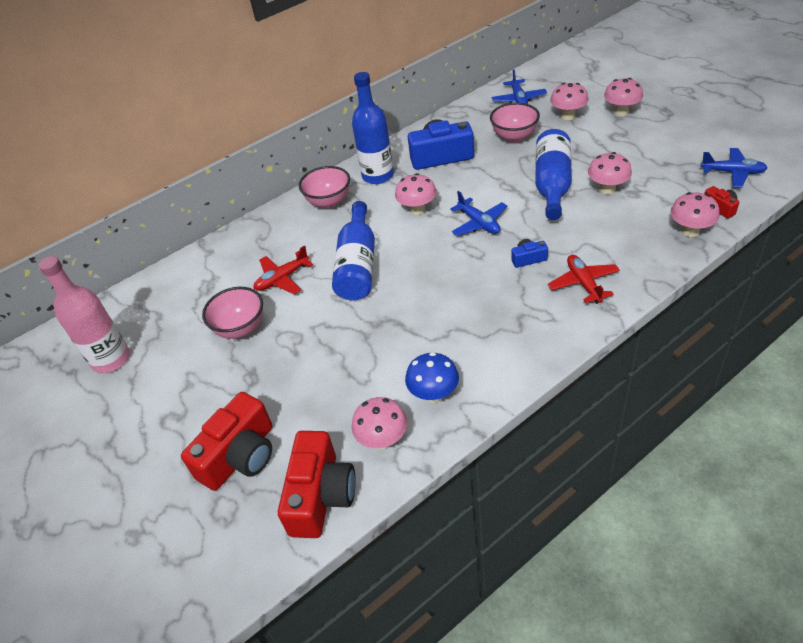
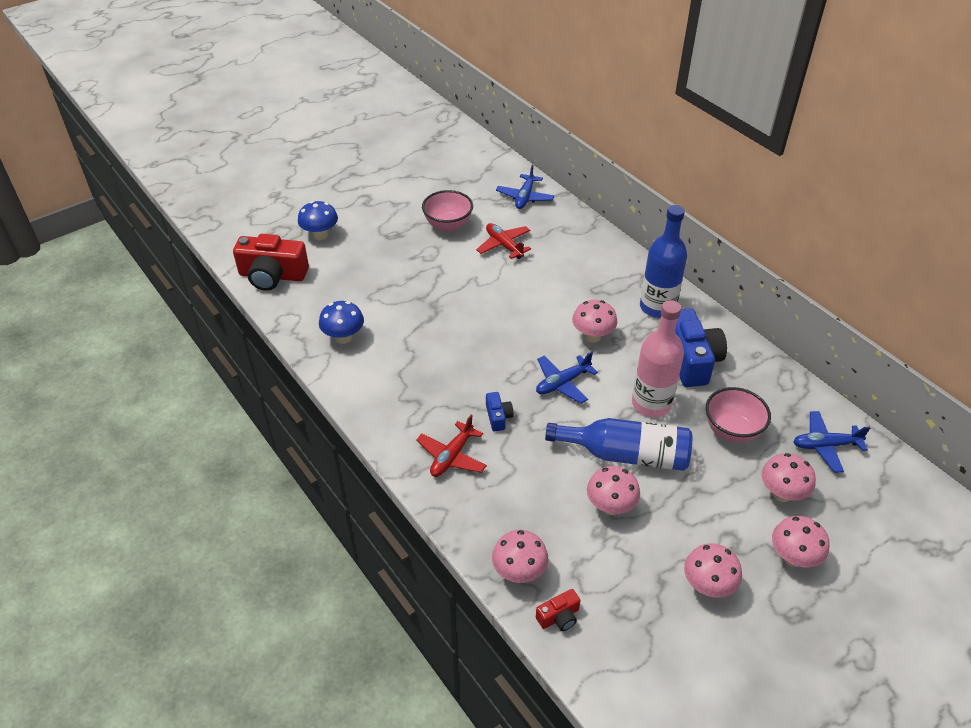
camera: 85 degrees right, 0 degrees up
pink bottle [38,256,130,373] -> pink bottle moved to [632,300,684,417]
red camera [181,392,272,491] -> blue mushroom [298,201,338,240]
pink bowl [299,166,350,209] -> none
blue bottle [332,201,375,300] -> none
pink mushroom [351,397,407,449] -> pink mushroom moved to [684,543,742,598]
red plane [548,255,620,304] -> red plane turned 135 degrees clockwise [416,415,487,477]
blue plane [700,148,767,188] -> blue plane moved to [496,165,554,209]

